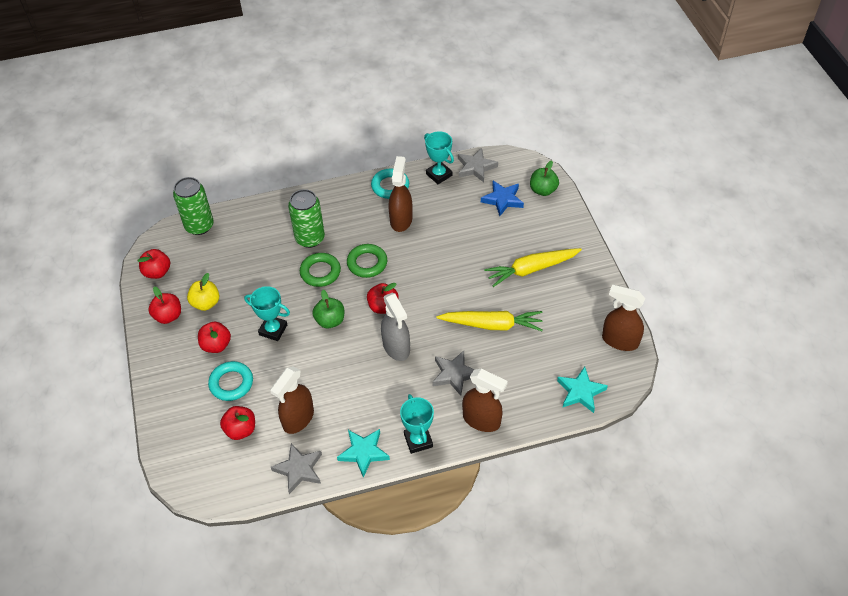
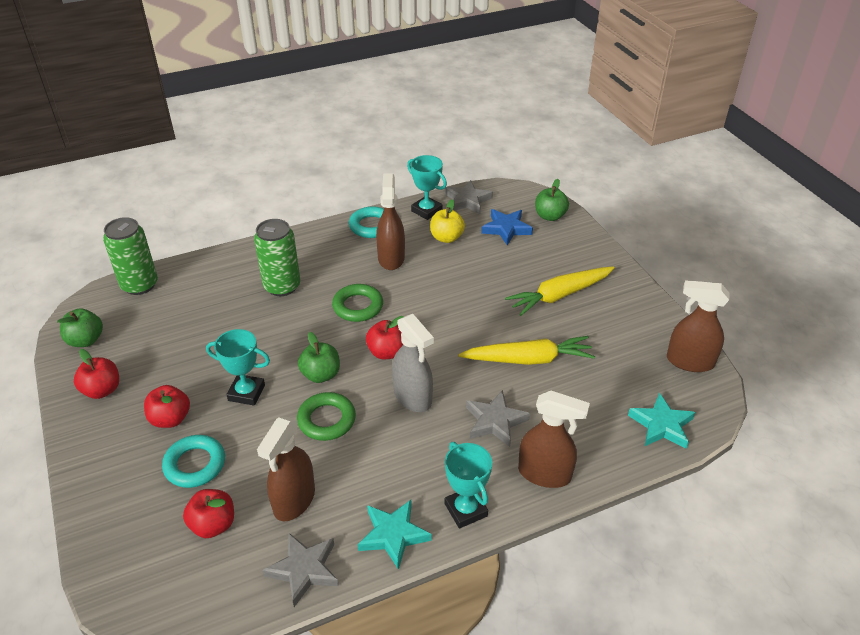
camera: 10 degrees left, 10 degrees down
red apple [138,249,170,279] -> green apple [57,308,103,347]
yellow apple [187,273,219,311] -> yellow apple moved to [430,199,465,243]
green ring [300,253,341,287] -> green ring moved to [297,392,356,441]

